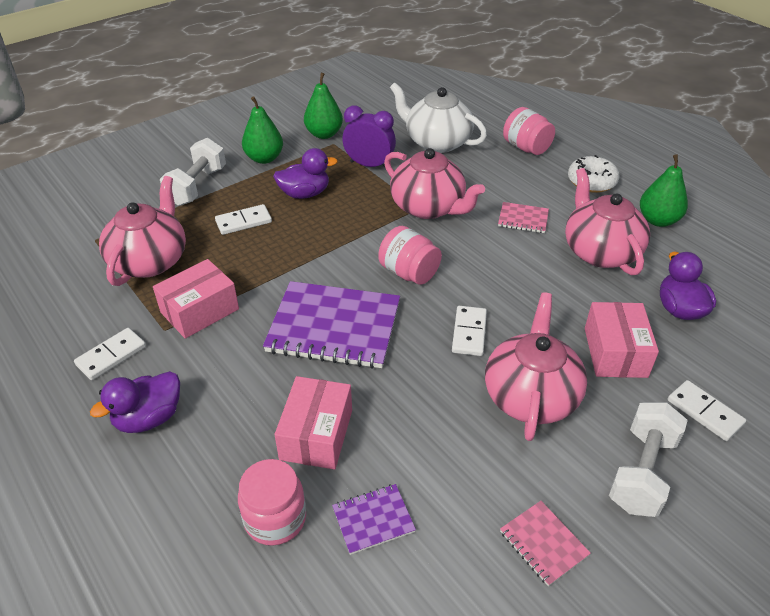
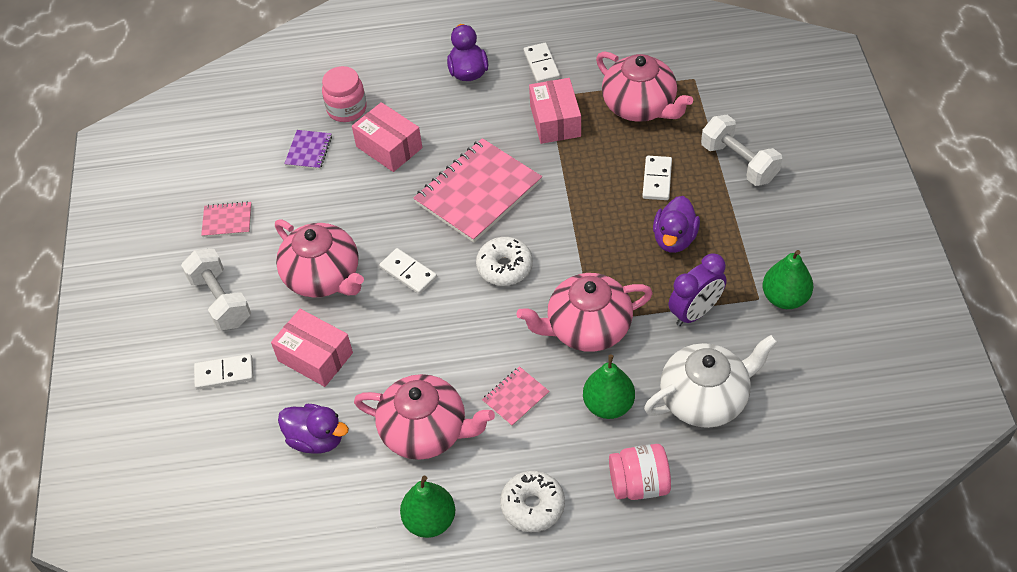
camera: 125 degrees right, 10 degrees up
green pear [242,97,283,164] -> green pear moved to [583,354,635,419]
purple notebook [263,281,400,369] -> pink notebook [414,138,542,243]
pink jar [378,226,442,285] -> white donut [476,237,533,286]

